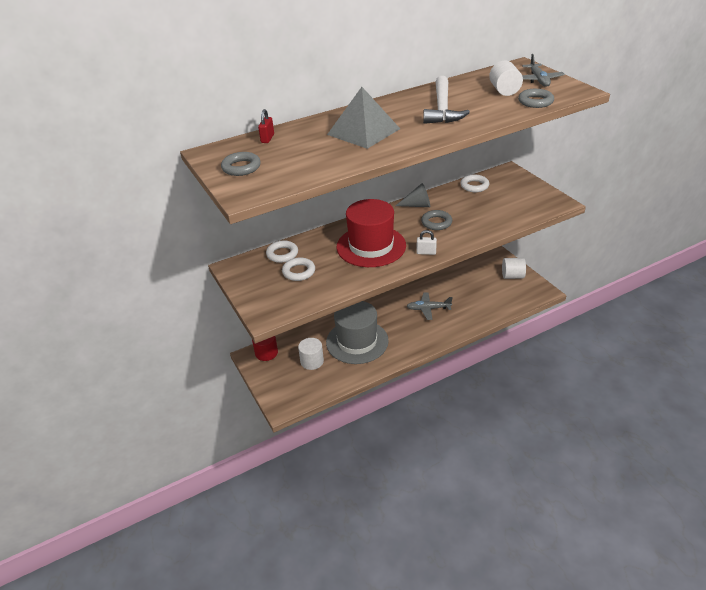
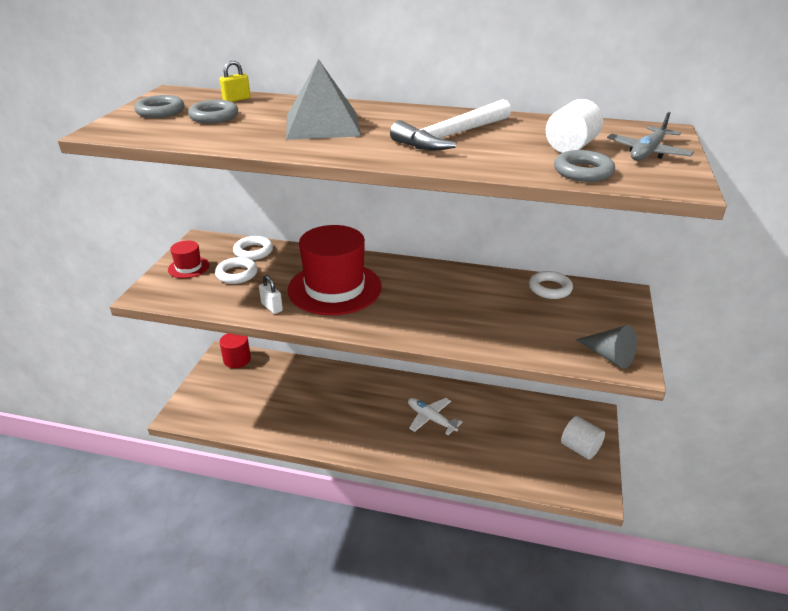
camera: 40 degrees right, 5 degrees down
red padlock [258,109,274,143] -> yellow padlock [220,61,251,102]
white cylinder [298,338,324,370] -> none
grey hat [326,301,389,364] -> none
grey cone [395,183,430,207] -> grey cone moved to [576,325,637,369]
grey plane [407,292,453,320] -> white plane [408,398,463,435]
white padlock [416,230,437,255] -> white padlock moved to [259,275,283,314]
grey ring [421,210,452,230] -> grey ring moved to [188,100,238,123]
none -> red hat [168,240,209,278]

